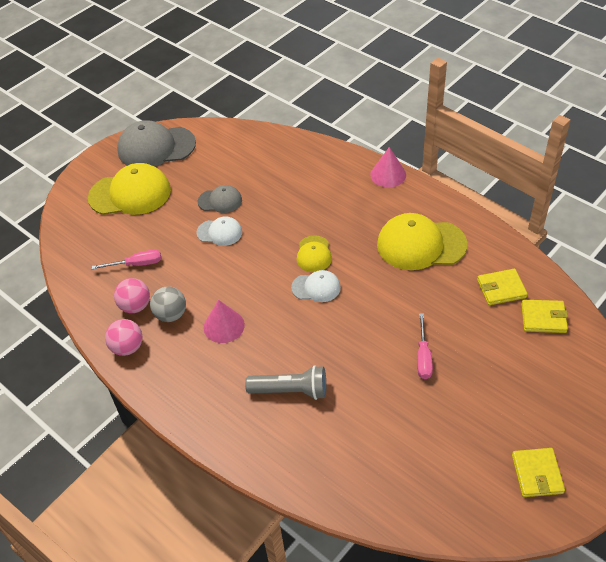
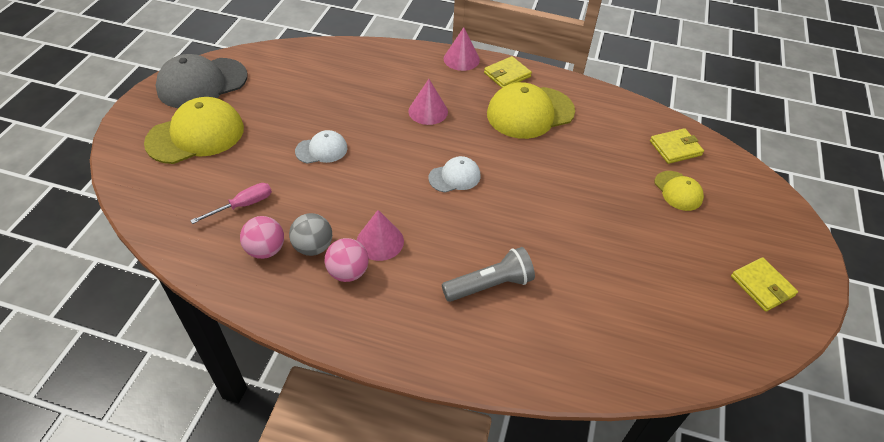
camera: 30 degrees left, 0 degrees up
pink ball [105,319,142,356] -> pink ball moved to [325,238,369,282]
grey cap [198,185,242,213] -> none
yellow cap [296,236,332,272] -> yellow cap moved to [654,171,704,211]
pink screwdriver [417,314,433,379] -> none
yellow wallet [477,269,528,305] -> yellow wallet moved to [484,56,532,88]
none -> pink cone [408,79,448,125]

